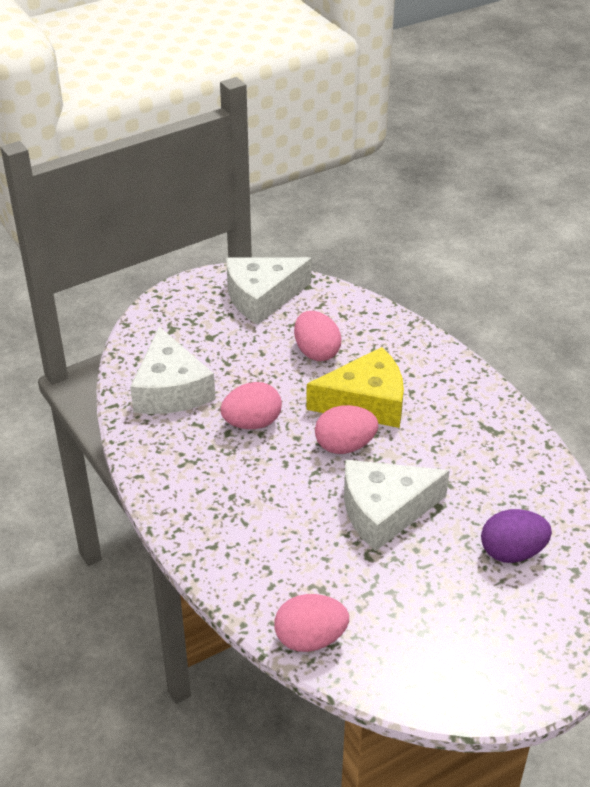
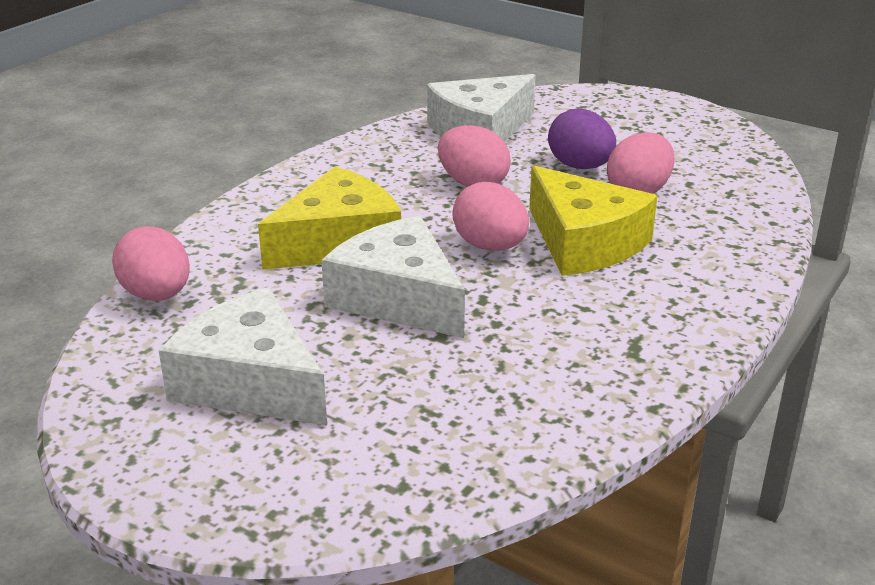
camera: 65 degrees right, 10 degrees down
white cheese [226,257,312,325] -> white cheese moved to [159,287,327,425]
purple egg [481,509,552,563] -> purple egg moved to [548,109,616,169]
none -> yellow cheese [258,166,401,270]

